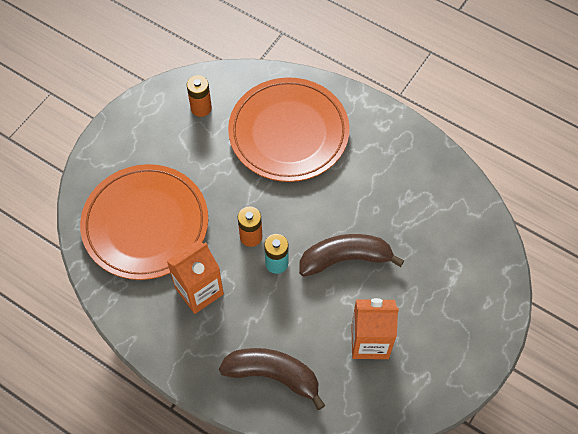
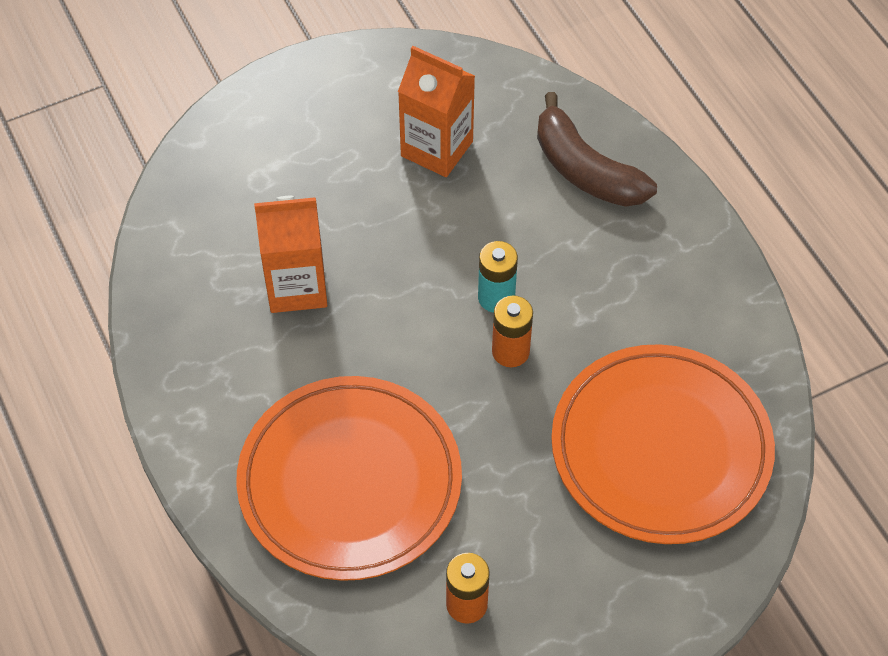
camera: 150 degrees left, 5 degrees down
orange carton [167,241,224,314] -> orange carton moved to [254,196,327,313]
brown banana [299,234,404,277] -> none

